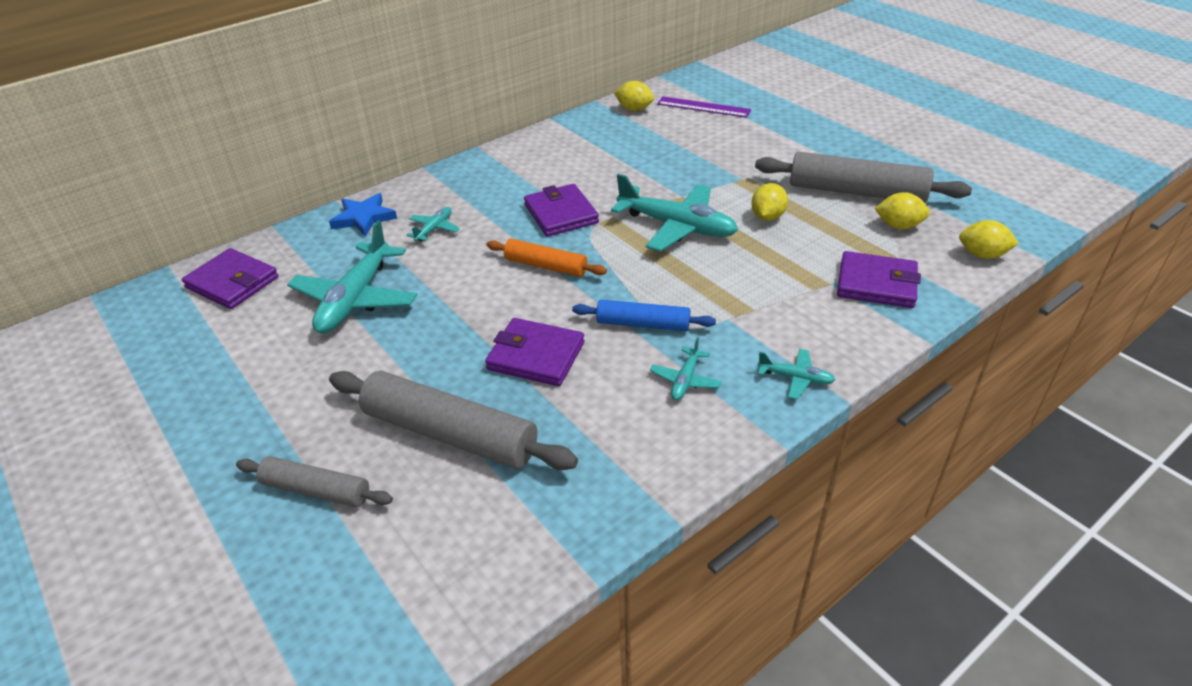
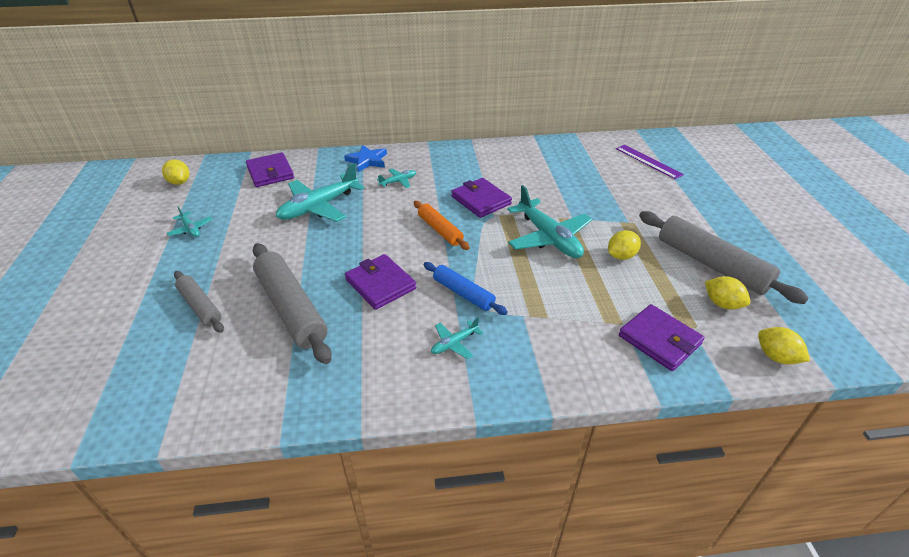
camera: 30 degrees right, 0 degrees up
purple wallet [524,184,599,236] -> purple wallet turned 45 degrees counterclockwise [452,178,512,218]
yellow lemon [614,81,654,111] -> yellow lemon moved to [162,159,189,185]
turquoise plane [757,349,835,399] -> turquoise plane moved to [167,206,212,237]

